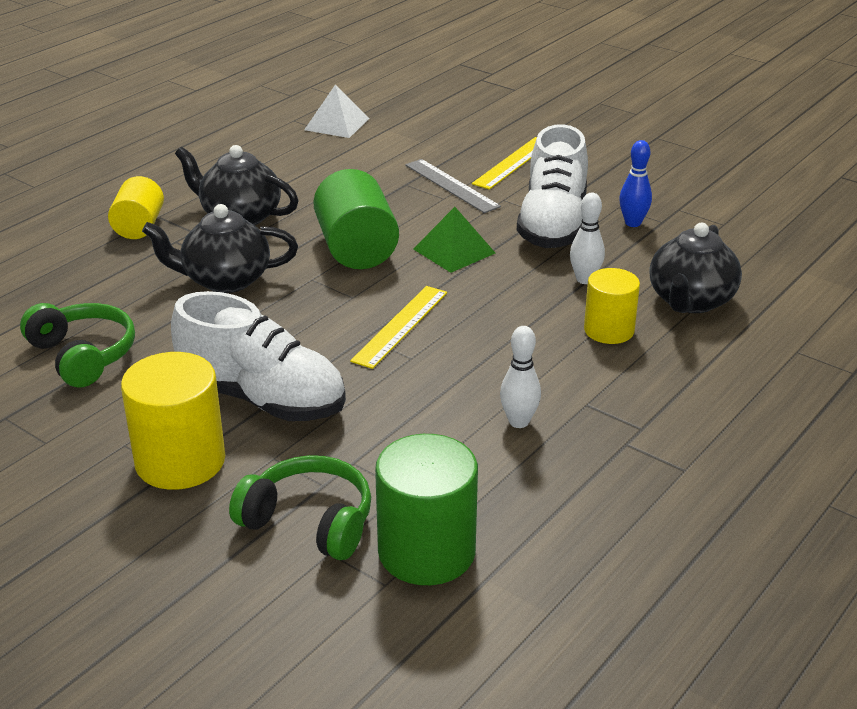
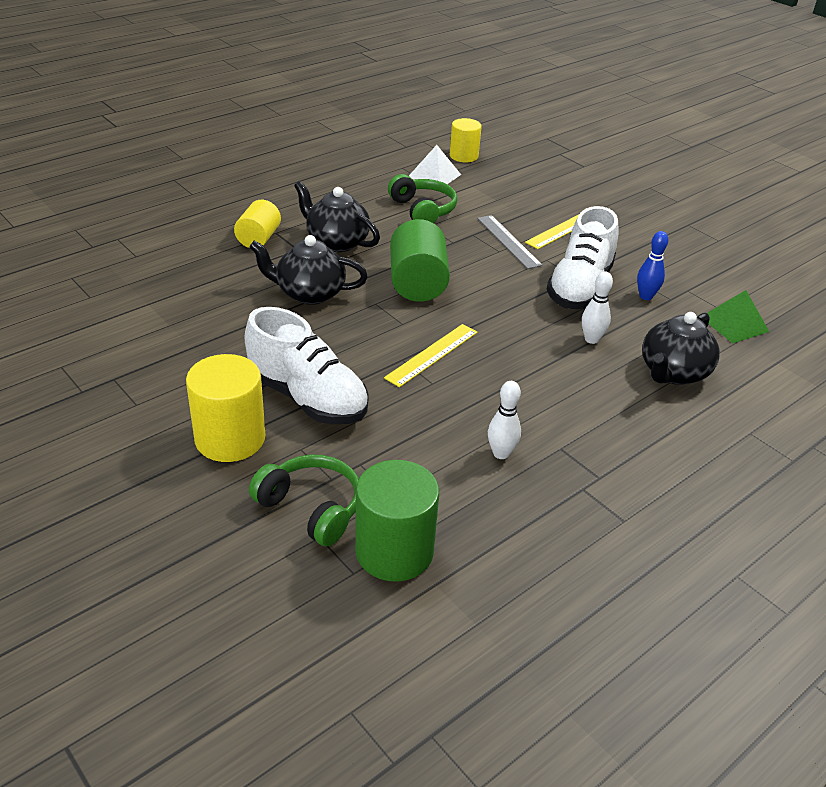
camera: 10 degrees right, 5 degrees up
green headphones [20,303,135,387] -> green headphones moved to [388,174,457,223]
green pyramid [413,207,495,273] -> green pyramid moved to [708,290,769,343]
yellow cylinder [584,268,640,344] -> yellow cylinder moved to [450,118,482,162]

